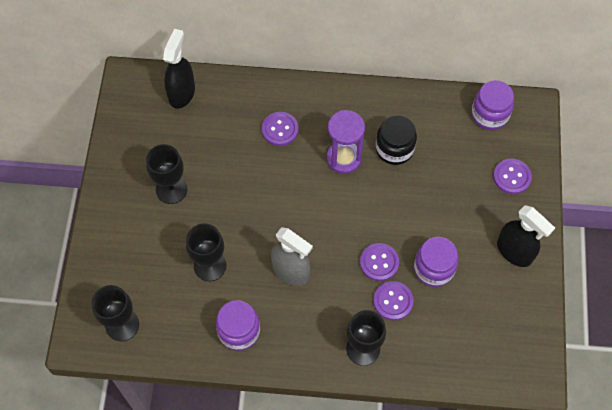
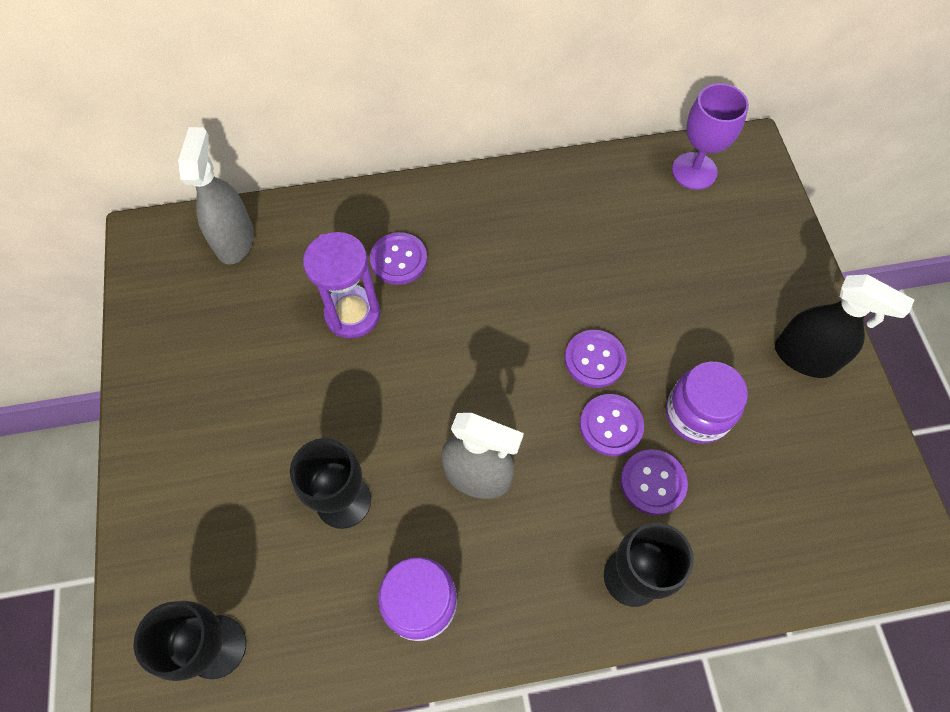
camera: 15 degrees left, 0 degrees up
black goblet [146,144,188,204] -> none
black spray bottle [163,29,195,109] -> grey spray bottle [178,127,254,265]
purple hourglass [326,110,365,174] -> purple hourglass moved to [303,232,380,339]
black jar [376,115,417,165] -> none
purple jar [471,80,514,130] -> purple goblet [672,83,749,190]
purple button [493,159,532,194] -> purple button moved to [565,330,626,388]

